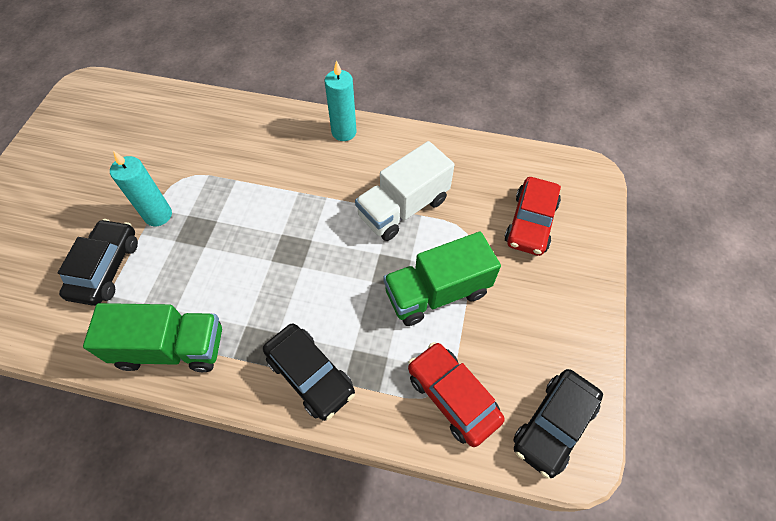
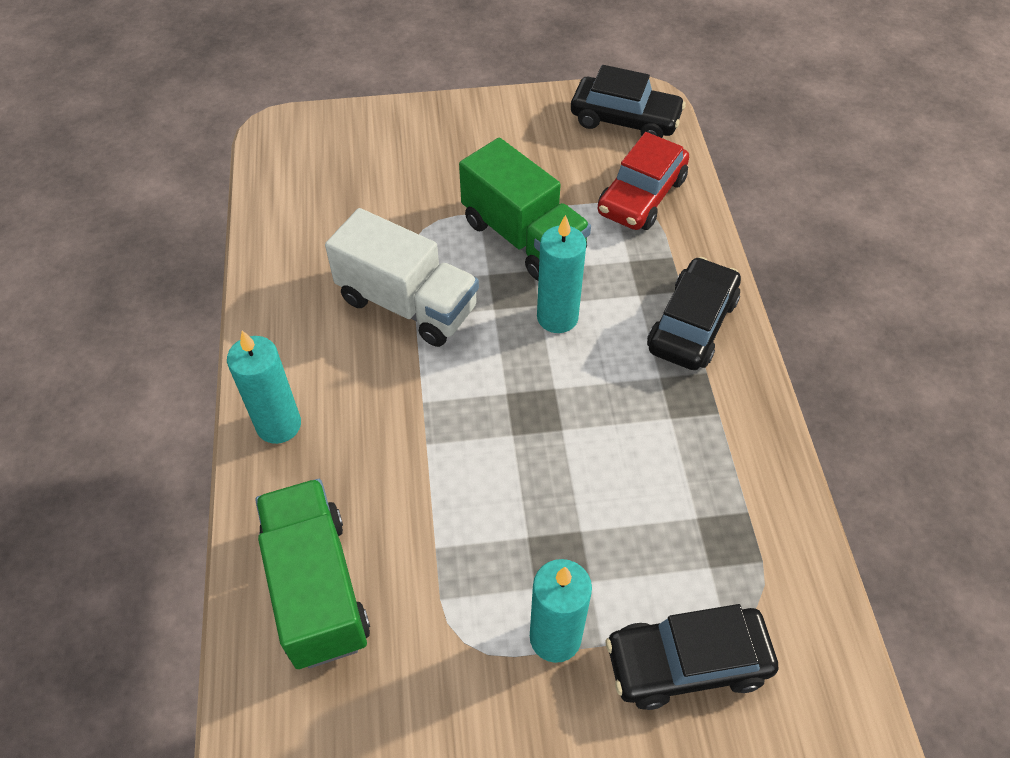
camera: 110 degrees left, 5 degrees down
green truck [83,303,222,372] -> green truck moved to [255,479,370,669]
red car [505,177,561,256] -> none
none -> turquoise candle [537,215,586,333]

